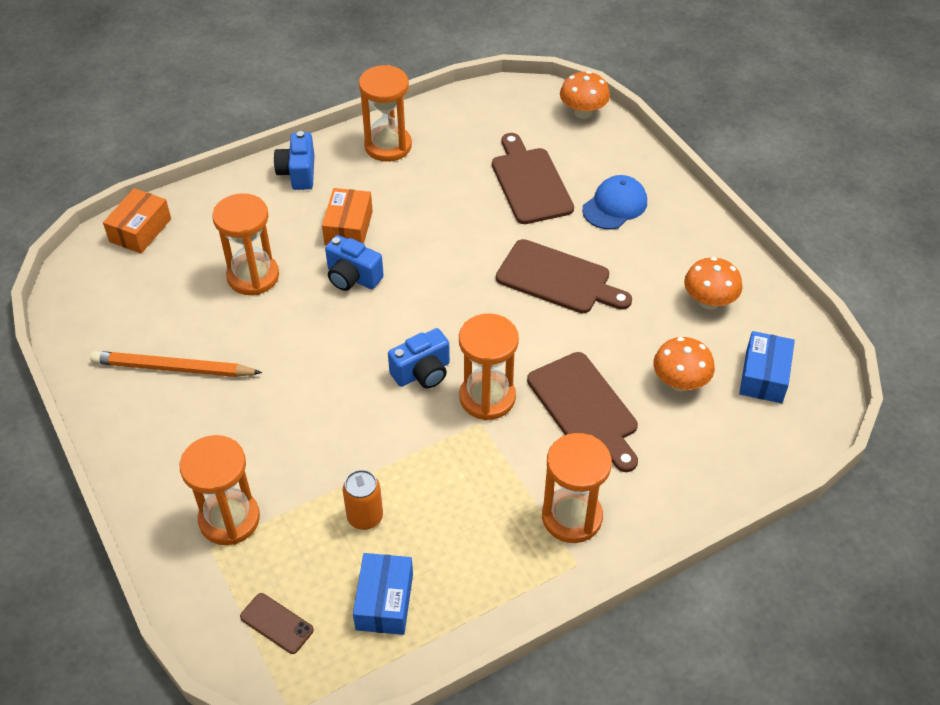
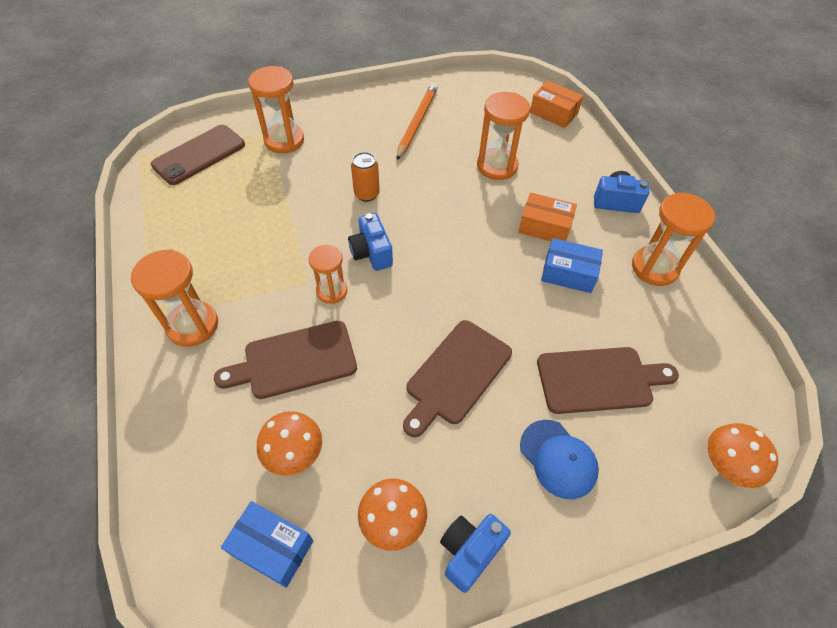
camera: 100 degrees right, 5 degrees up
brown phone [240,593,314,654] -> brown phone [151,125,245,185], size x1.92
blue camera [325,235,384,291] -> blue camera moved to [440,514,511,593]
orange can [343,470,383,530] -> orange can moved to [351,152,380,202]
blue box [353,553,413,635] -> blue box moved to [541,238,603,293]
orange hourglass [459,314,519,420] -> orange hourglass [309,245,347,304], size x0.64

